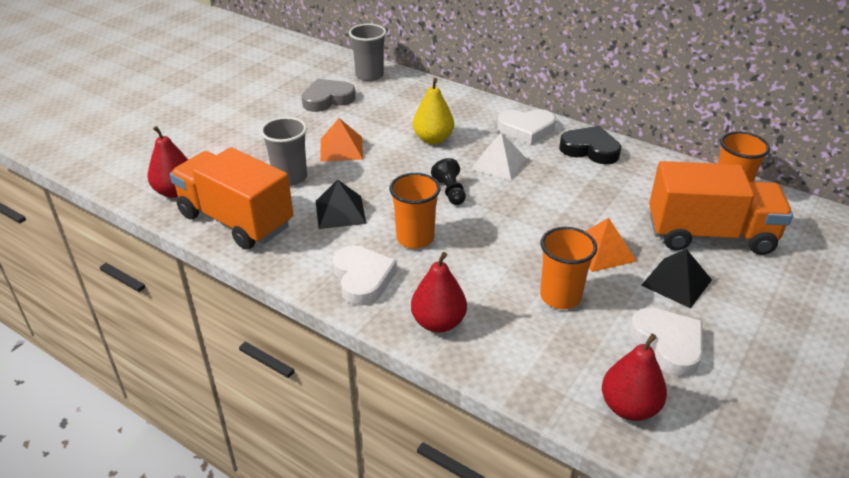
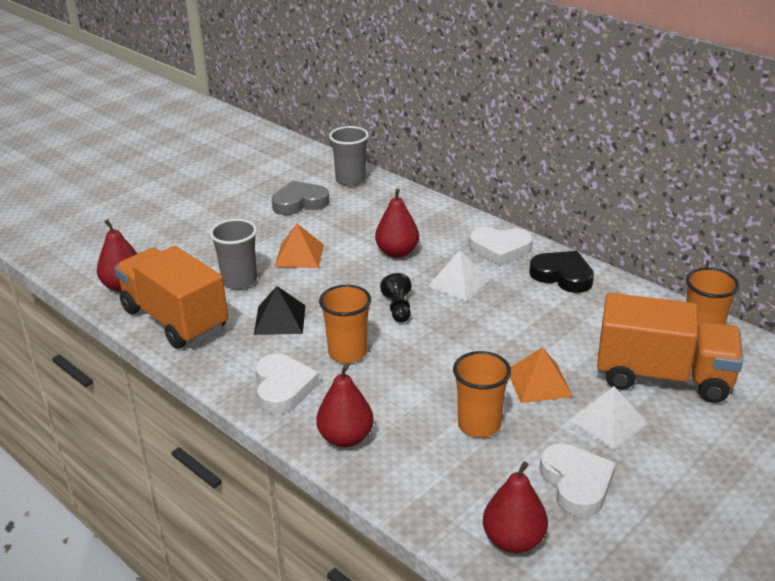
camera: 10 degrees right, 5 degrees down
yellow pear [413,78,454,144] -> red pear [375,188,419,258]
black pyramid [641,249,712,309] -> white pyramid [569,386,648,450]

